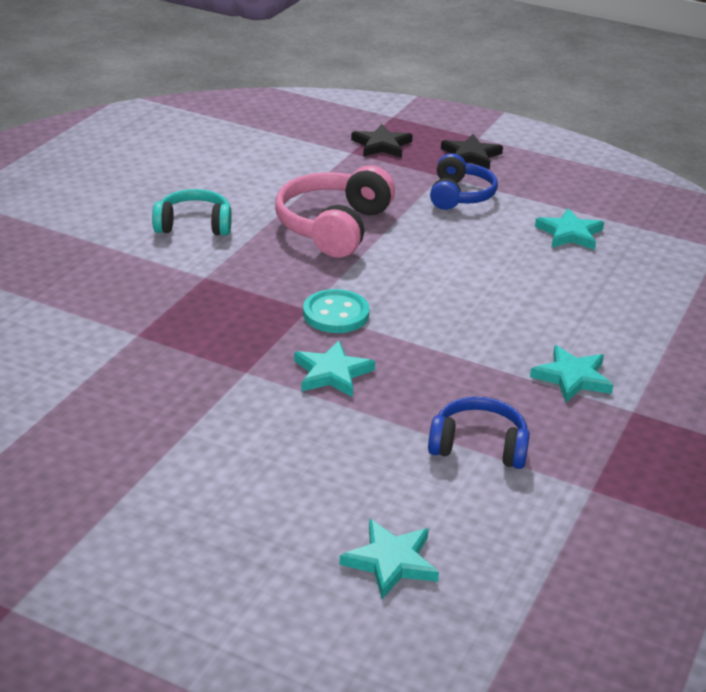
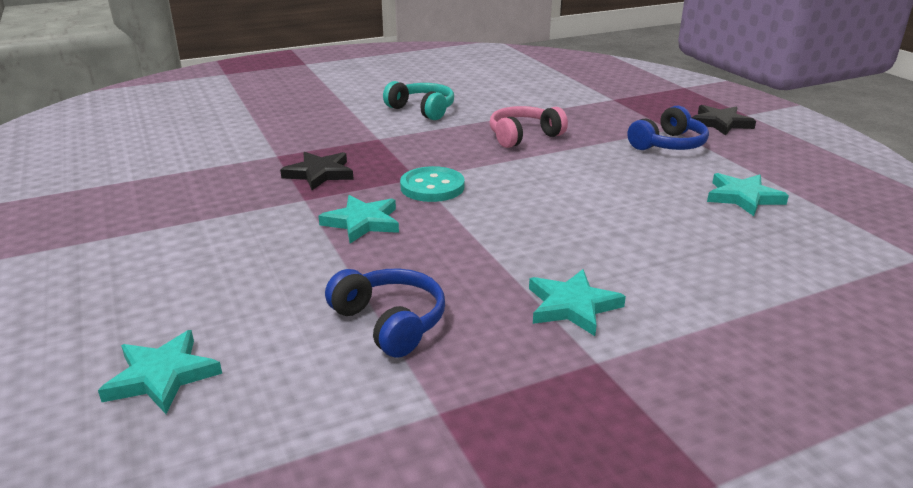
camera: 40 degrees right, 5 degrees down
pink headphones [275,165,395,258] -> pink headphones [489,106,568,148], size x0.64
black star [351,124,413,158] -> black star moved to [280,152,354,190]

